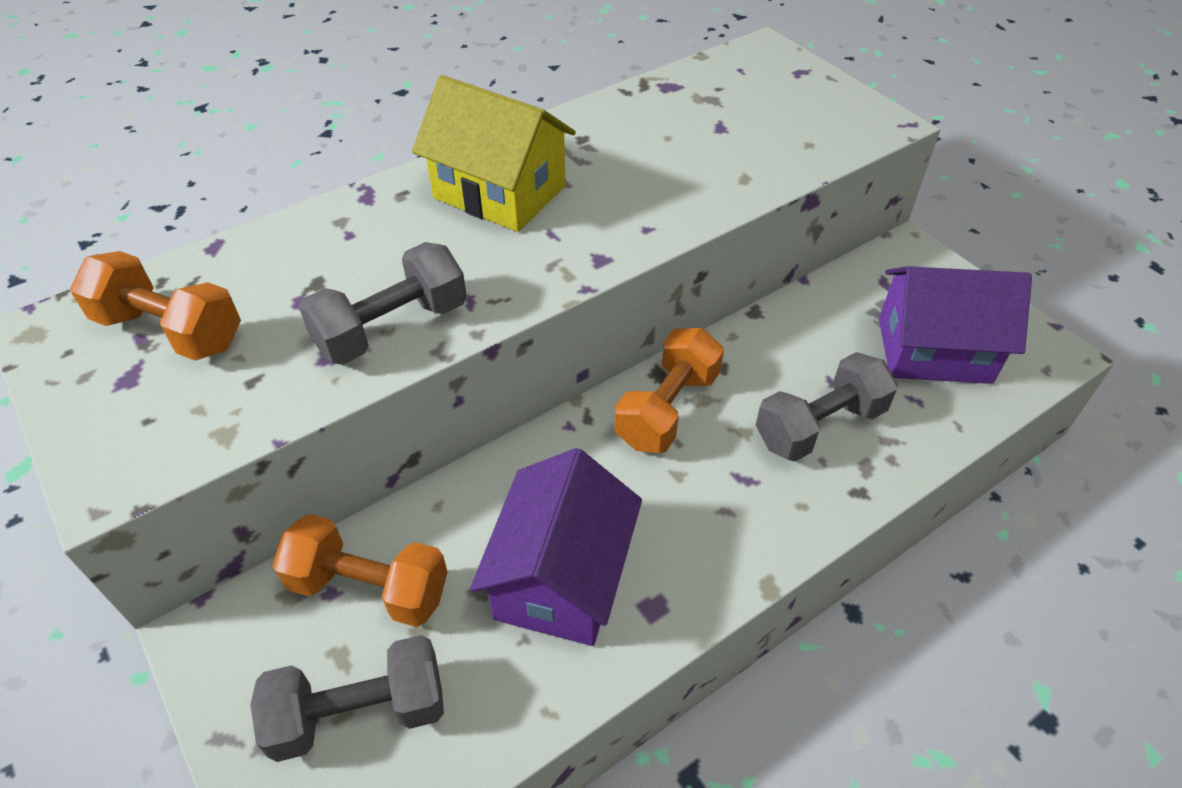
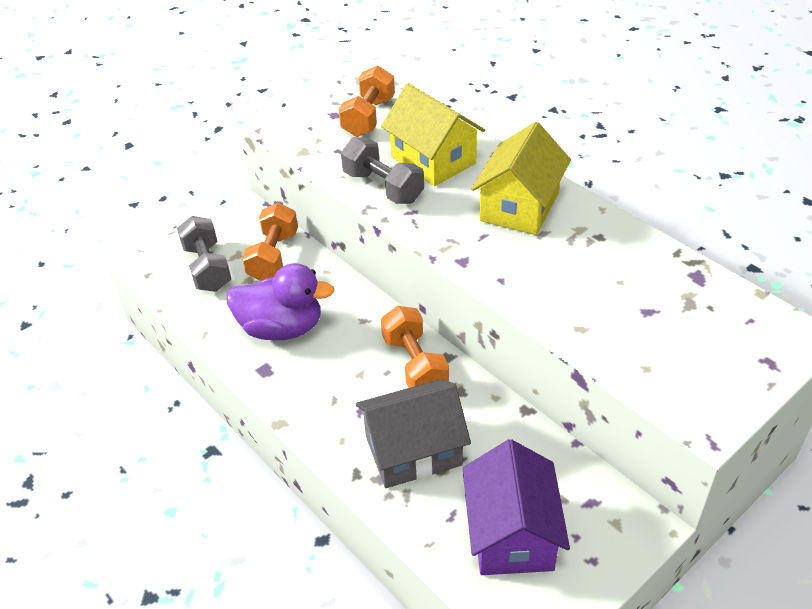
camera: 85 degrees right, 5 degrees down
purple house [470,448,642,646] -> purple duck [226,263,335,340]
orange dumbbell [614,328,724,453] -> orange dumbbell turned 45 degrees clockwise [381,306,449,388]
grey dumbbell [756,352,898,461] -> grey house [356,379,471,488]
none -> yellow house [381,83,485,186]

